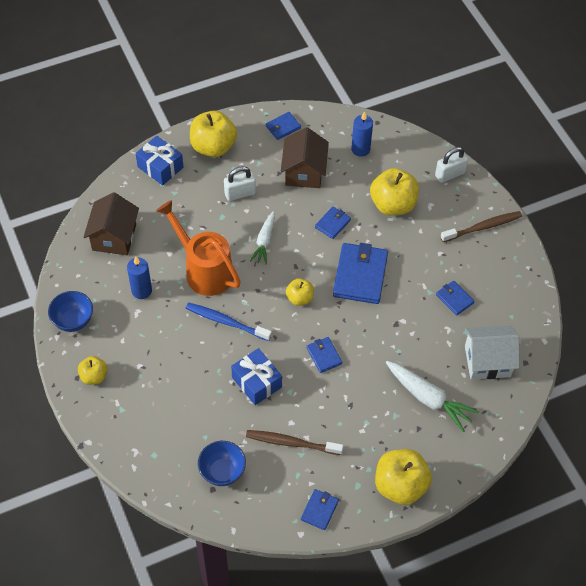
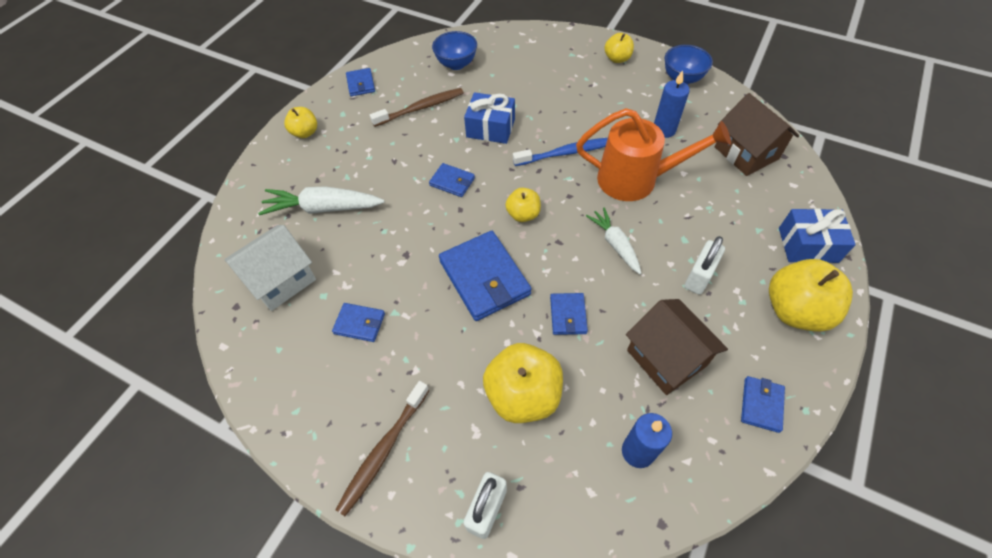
camera: 145 degrees right, 0 degrees up
yellow apple [375,449,432,505] -> yellow apple [284,107,317,138], size x0.55

